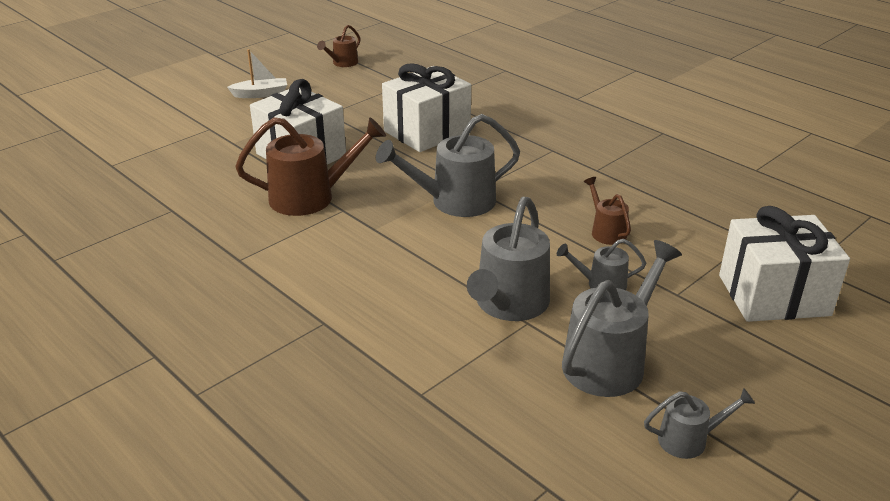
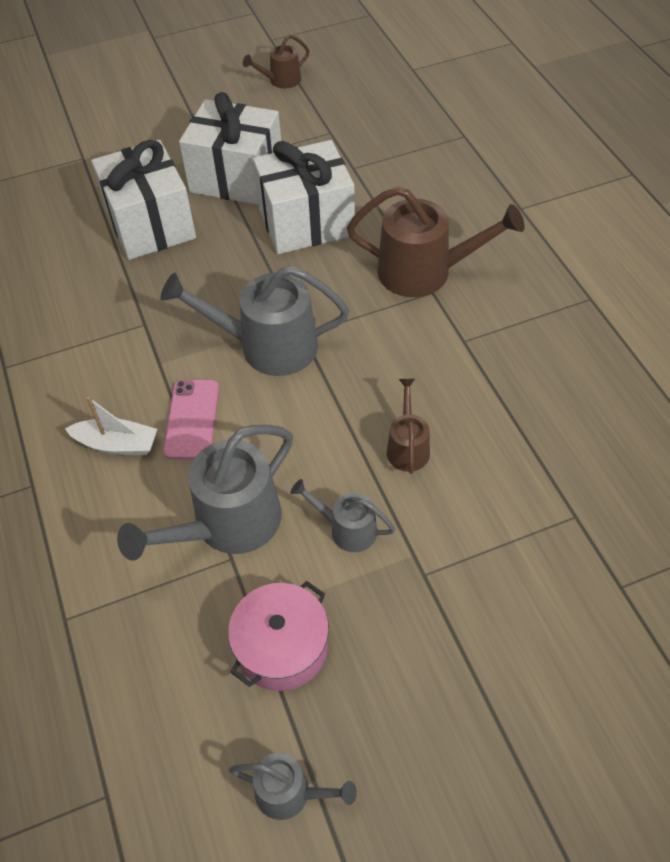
camera: 25 degrees right, 20 degrees up
white boat [227,49,287,98] -> white boat moved to [65,397,157,455]
brown watering can [235,117,386,216] -> brown watering can moved to [347,186,525,297]
grey watering can [562,240,682,397] -> pink pot [228,581,329,691]
white gift [719,206,850,322] -> white gift moved to [179,92,281,205]
none -> pink phone [163,380,219,459]

